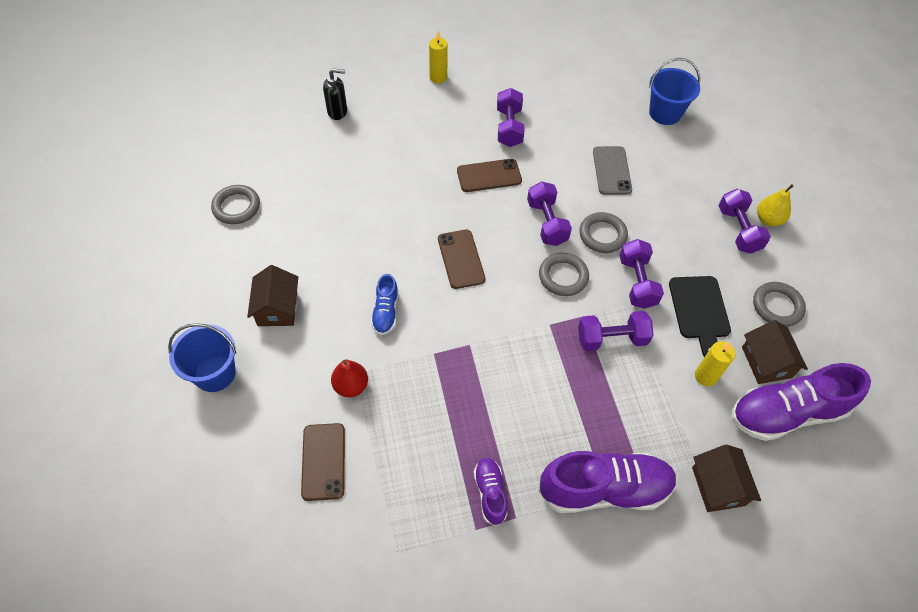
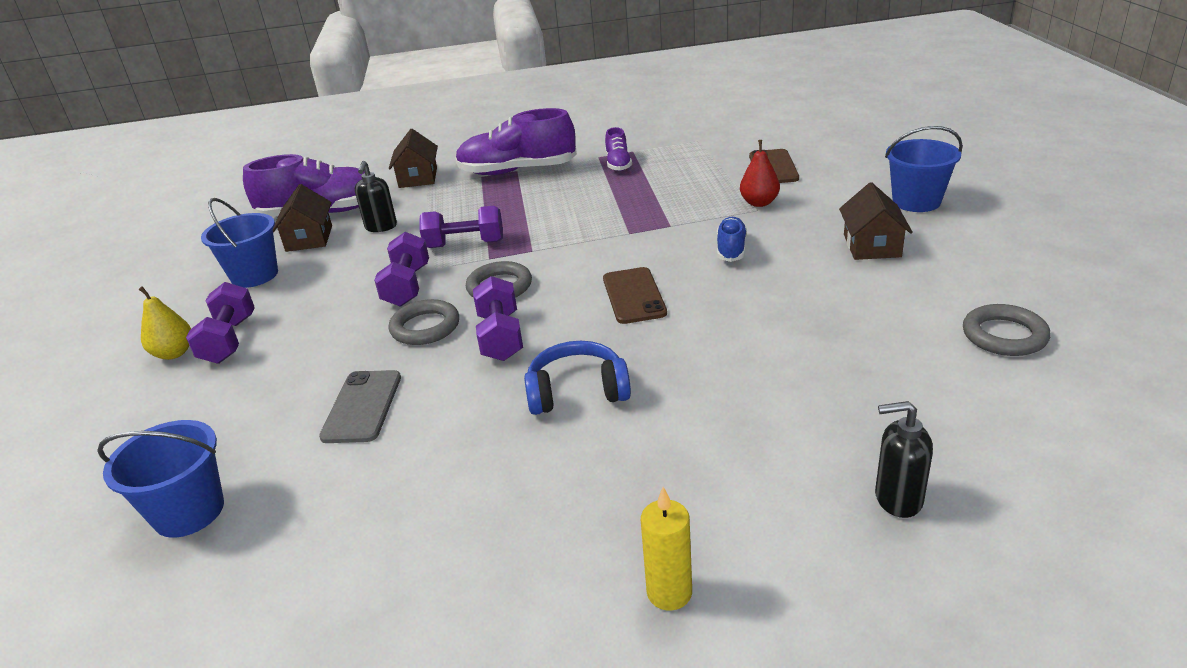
camera: 170 degrees left, 25 degrees down
brown phone [457,159,522,192] -> blue headphones [524,341,631,415]
purple dumbbell [497,88,525,147] -> none
black cutting board [669,276,731,357] -> none
yellow candle [695,341,735,387] -> black soap dispenser [355,161,397,232]
grey ring [753,282,806,327] -> blue bucket [201,198,278,288]

